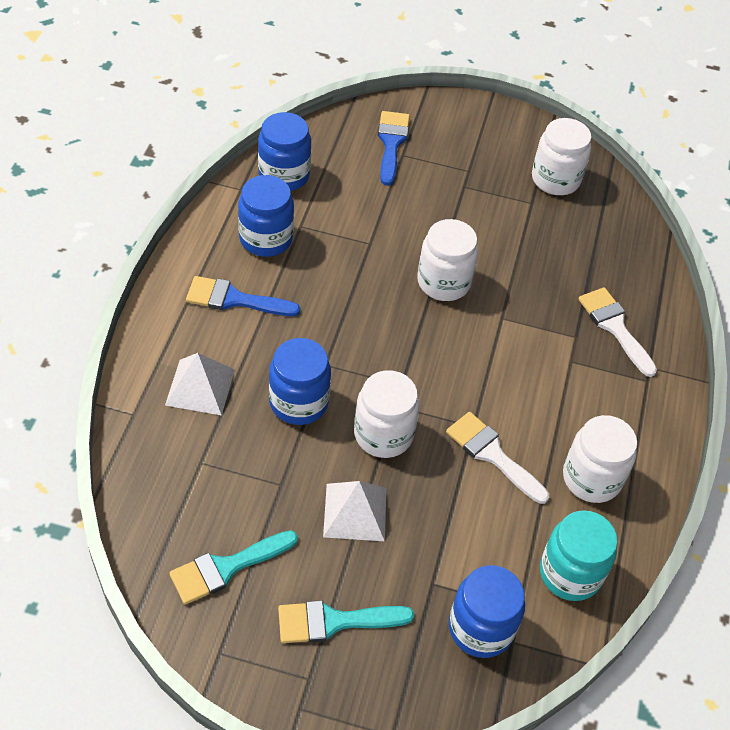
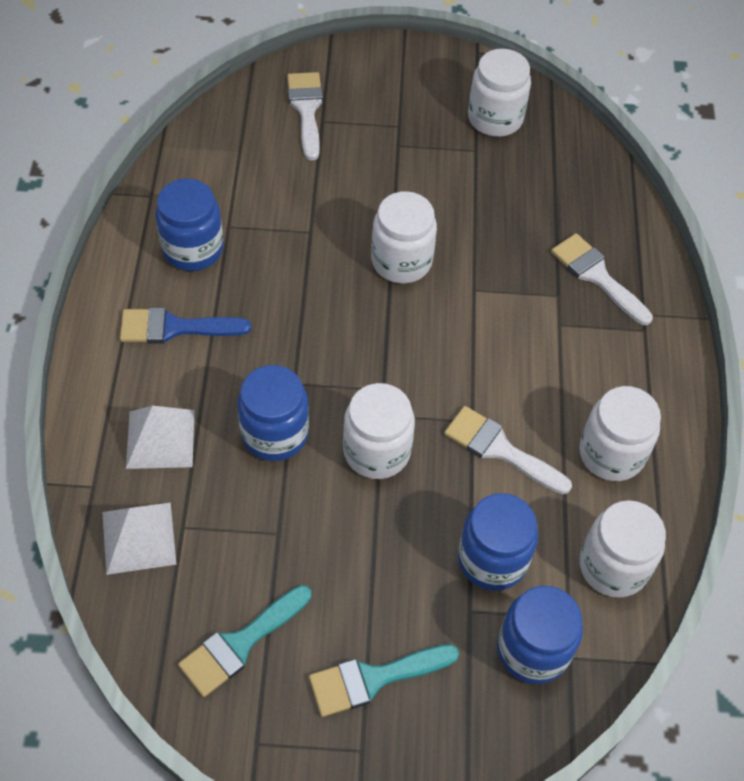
camera: 10 degrees left, 5 degrees up
blue jar [258,112,311,191] -> blue jar moved to [458,493,538,591]
white pyramid [323,481,386,541] -> white pyramid moved to [102,503,177,575]
blue brush [378,111,410,186] -> white brush [287,72,323,160]
turquoise jar [540,510,618,601] -> white jar [580,500,666,598]

